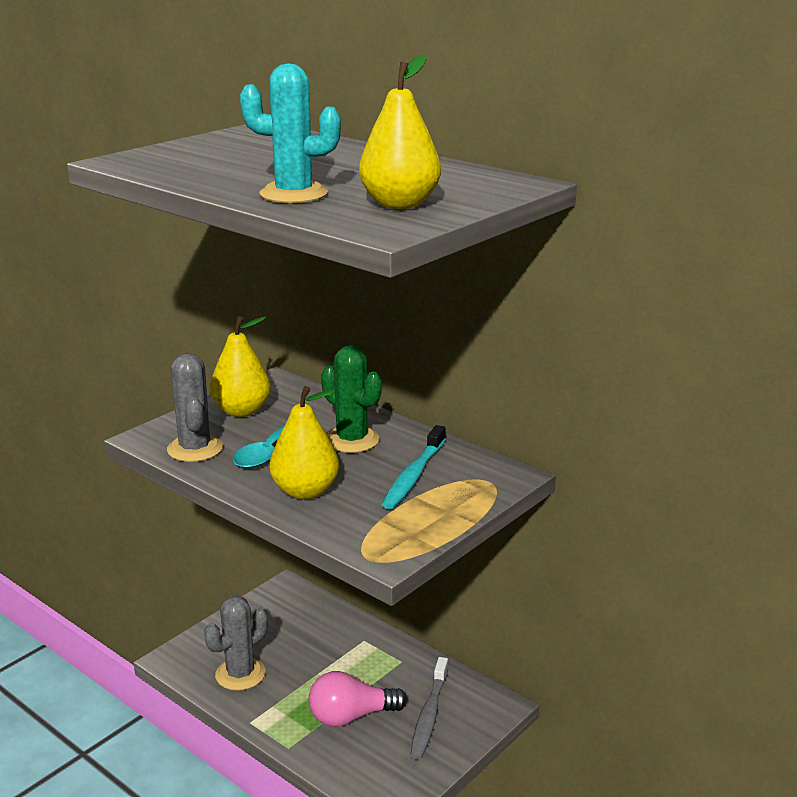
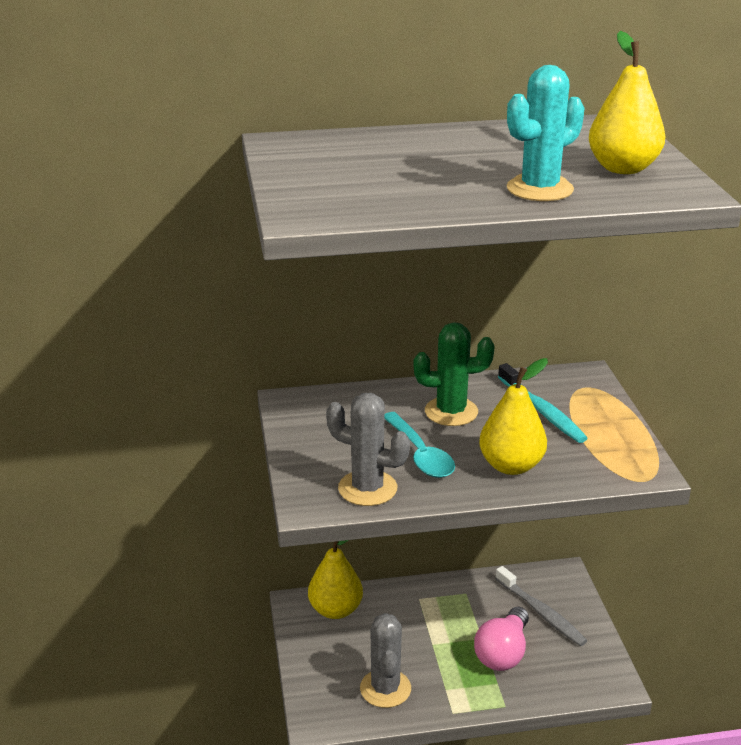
camera: 50 degrees left, 5 degrees up
yellow pear [210,316,271,417] -> yellow pear moved to [308,540,363,619]

